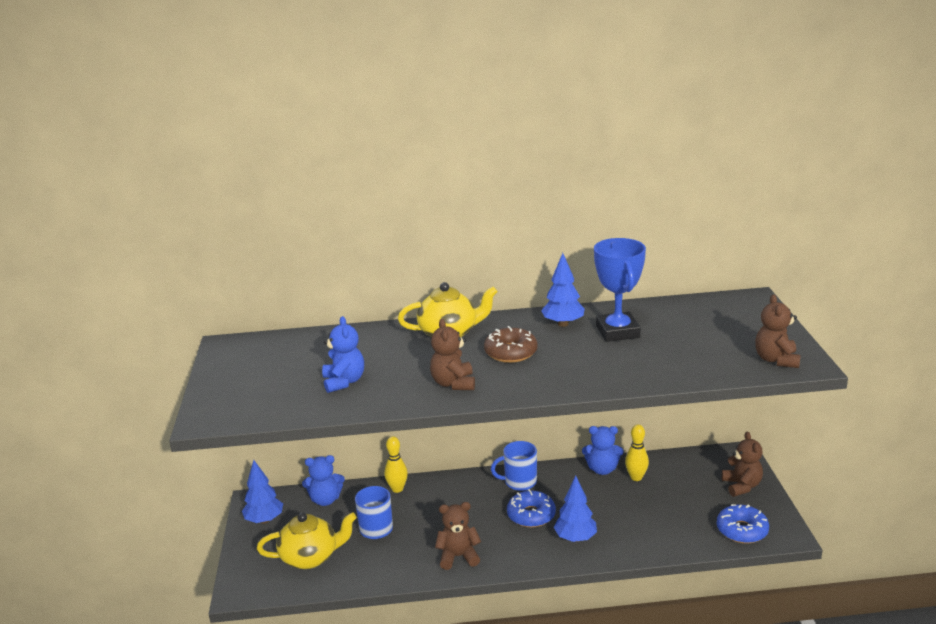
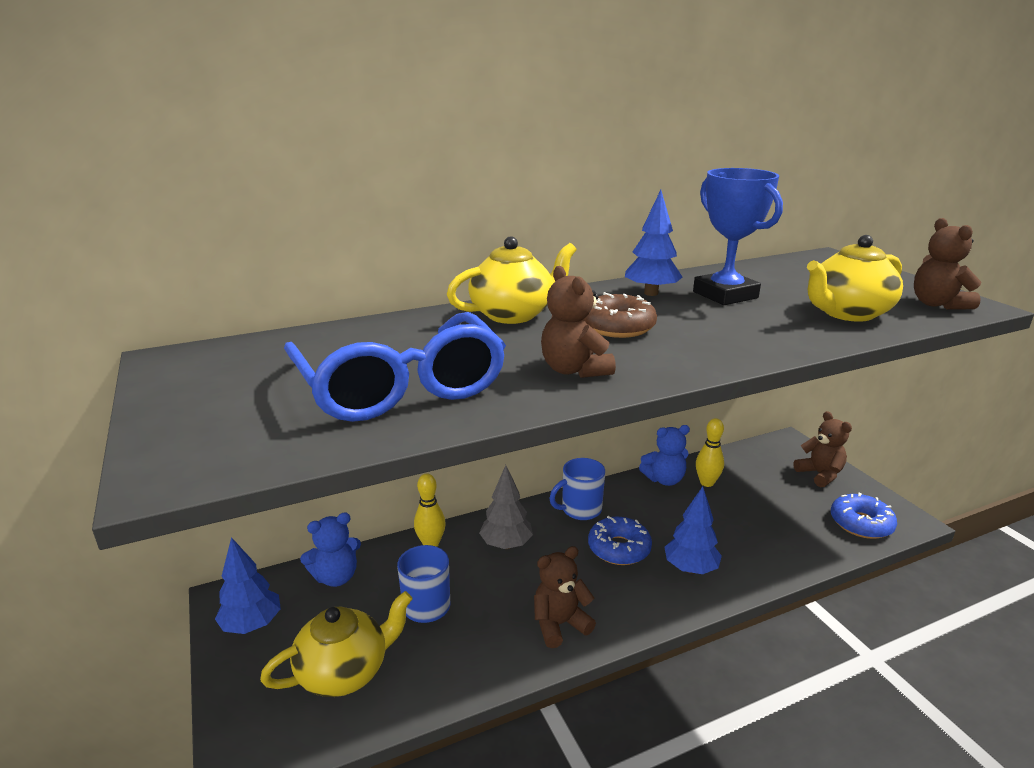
camera: 20 degrees left, 0 degrees up
blue teddy bear [322,316,364,393] -> blue glasses [284,312,506,422]
none -> grey tree [479,465,533,549]
none -> yellow teapot [807,235,903,322]

